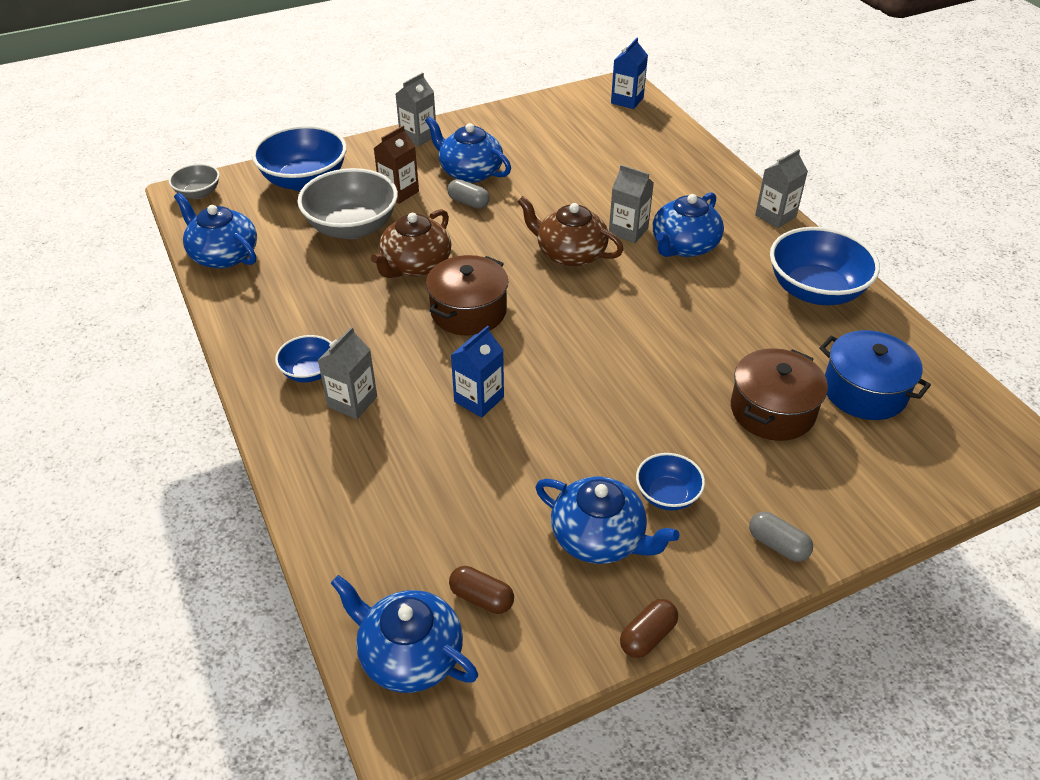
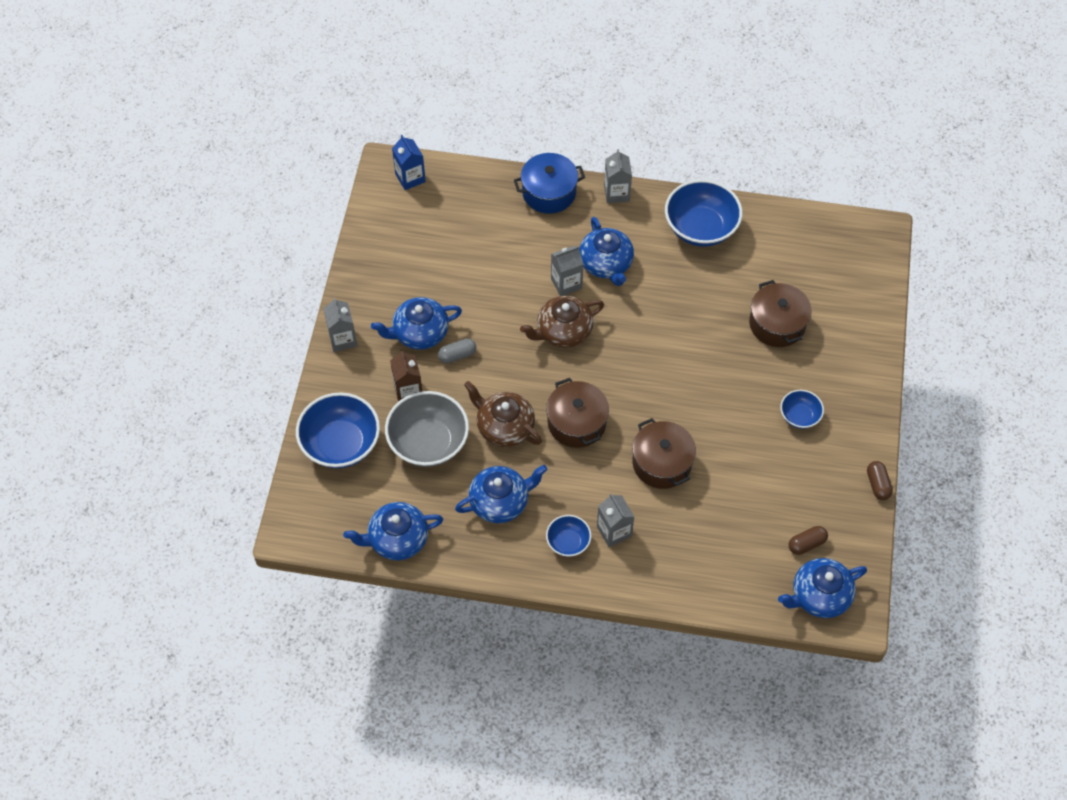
camera: 55 degrees left, 15 degrees up
grey bowl [169,164,219,199] -> none
brown teapot [371,209,451,278] -> brown teapot turned 150 degrees clockwise [464,381,542,447]
blue carton [451,325,504,418] -> brown pot [632,418,696,489]
blue teapot [535,477,680,564] -> blue teapot moved to [455,465,547,523]
grey capsule [749,512,813,562] -> none
blue pot [819,330,931,420] -> blue pot moved to [514,153,585,214]

